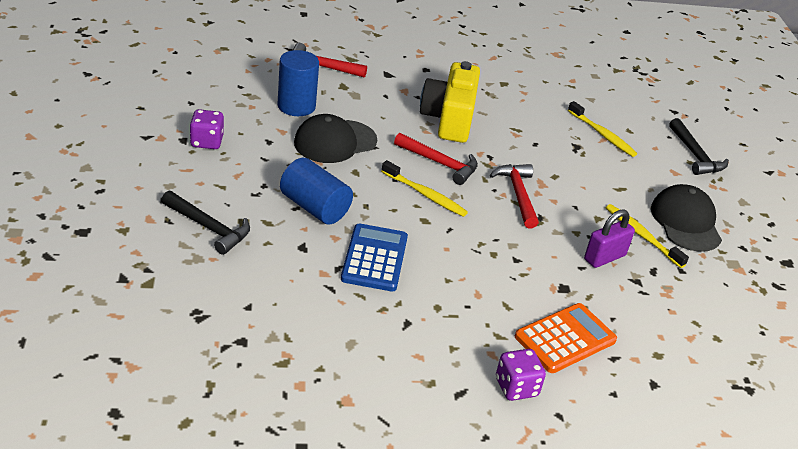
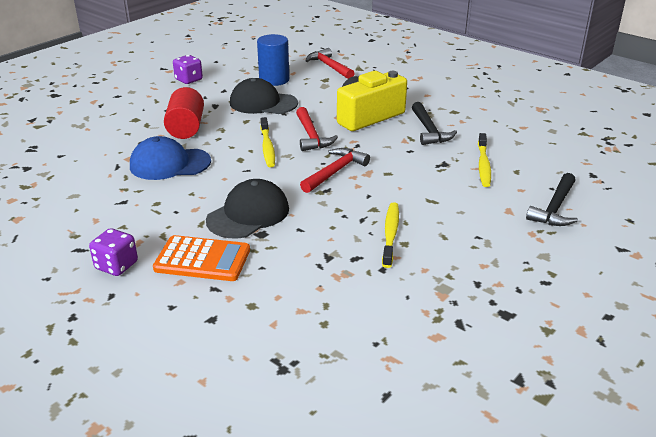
camera: 50 degrees right, 5 degrees down
black hammer [161,190,250,255] -> black hammer moved to [412,102,457,145]
blue cylinder [280,158,353,224] -> red cylinder [164,87,204,139]
blue calculator [341,223,408,291] -> blue cap [130,136,211,180]
purple padlock [584,209,635,268] -> none
black cap [651,184,722,252] -> black cap moved to [206,179,289,238]

